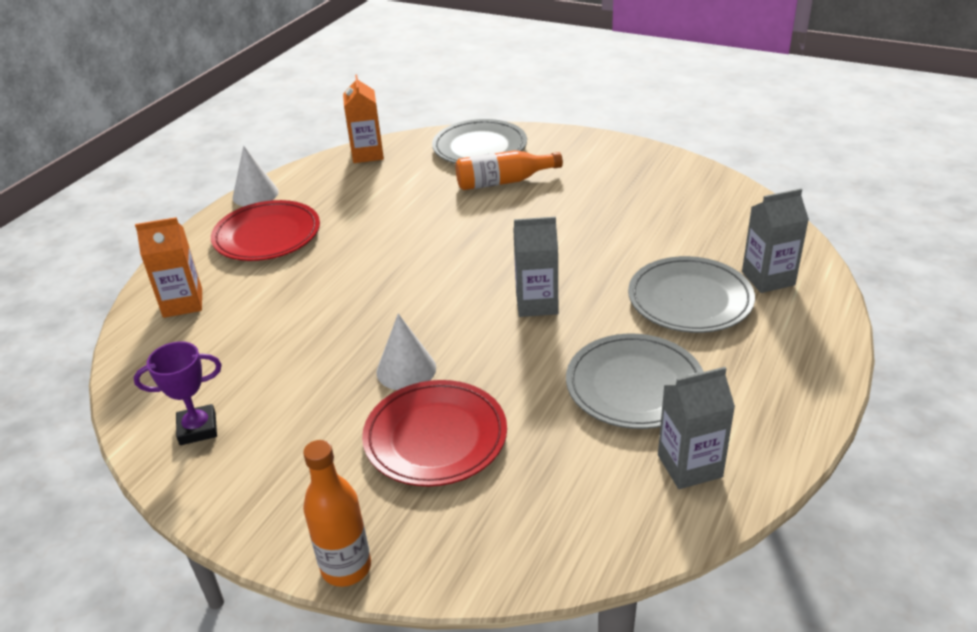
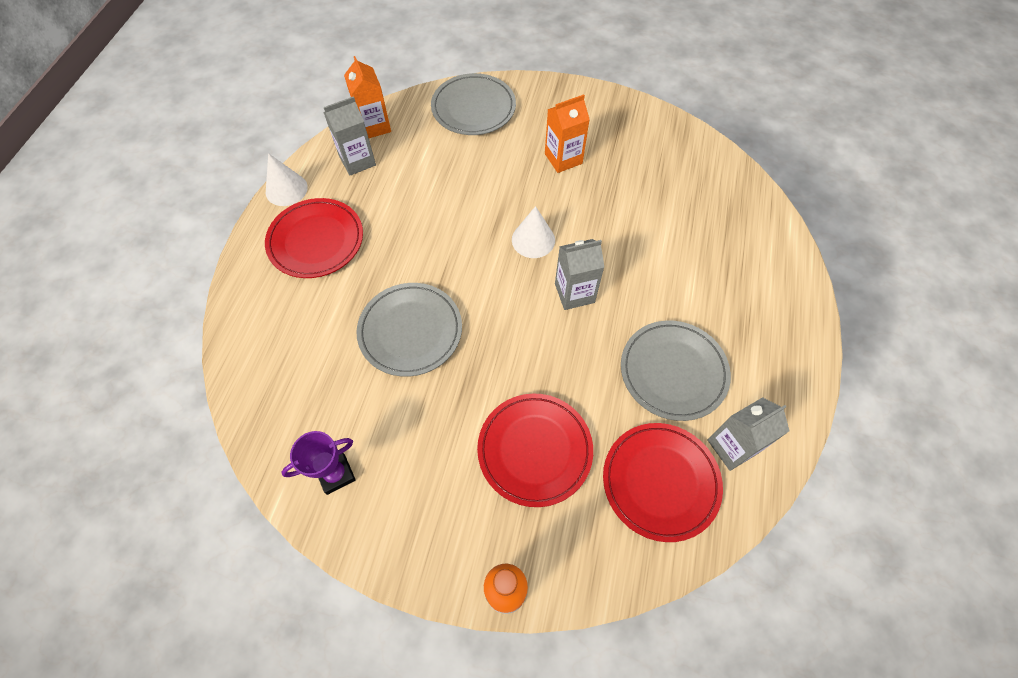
camera: 15 degrees left, 25 degrees up
orange carton [135,217,202,318] -> orange carton moved to [545,94,590,173]
white cone [376,314,436,390] -> white cone moved to [512,206,555,258]
orange bottle [455,150,563,190] -> none
grey plate [628,256,755,333] -> grey plate moved to [357,283,462,377]
grey carton [742,189,809,293] -> grey carton moved to [323,96,376,176]
none -> red plate [603,423,723,542]

